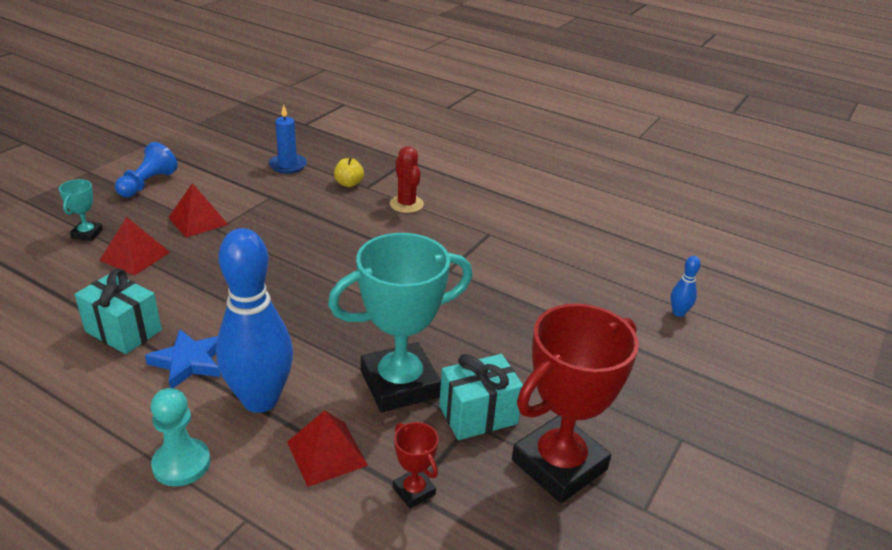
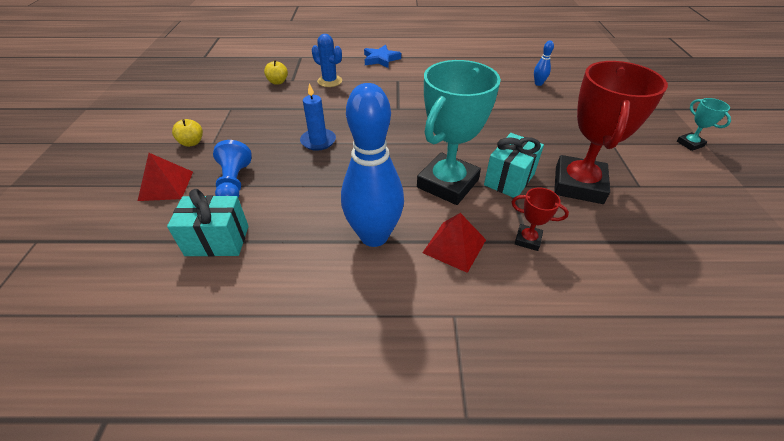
camera: 30 degrees left, 10 degrees up
turquoise trophy [59,179,103,241] -> turquoise trophy moved to [677,98,731,151]
blue pawn [115,142,178,197] -> blue pawn moved to [213,140,252,198]
blue star [145,329,221,388] -> blue star moved to [364,45,401,68]
turquoise pawn [151,388,211,487] -> none
red pyramid [168,183,228,238] -> yellow apple [172,119,203,147]
blue candle [269,104,307,174] -> blue candle moved to [300,83,336,151]
red cactus [390,146,424,213] -> blue cactus [312,34,342,87]

